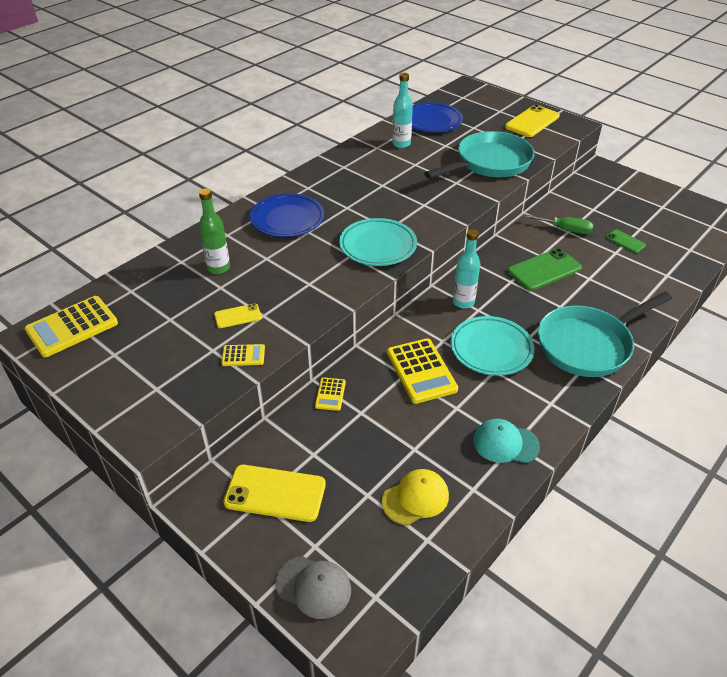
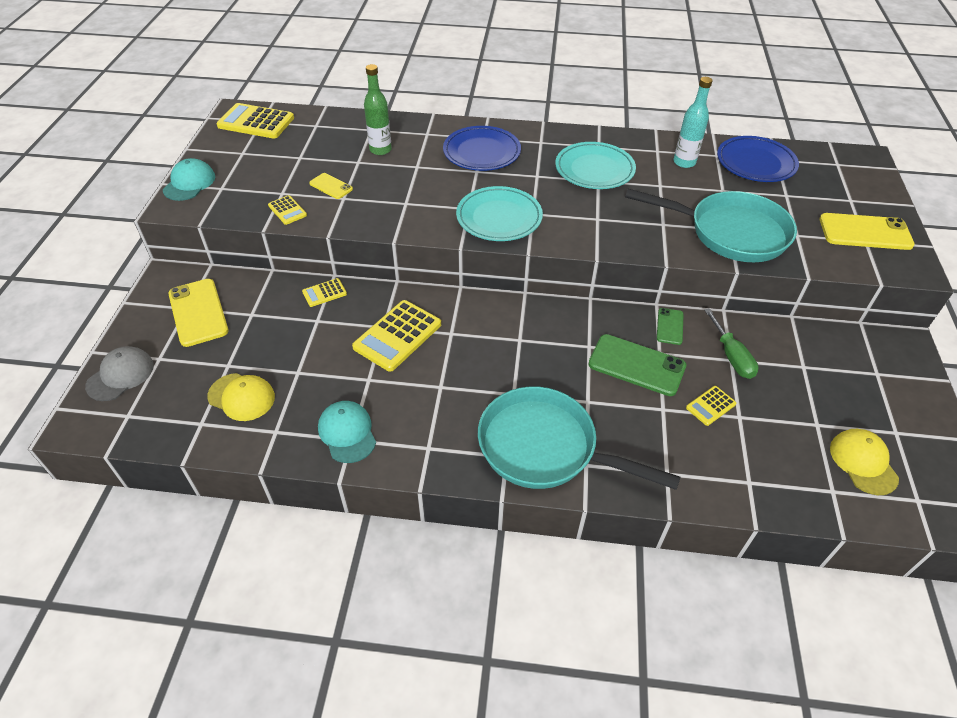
camera: 55 degrees right, 5 degrees up
grey cap [276,556,351,619] -> grey cap turned 135 degrees counterclockwise [85,346,154,401]
turquoise plate [450,316,534,376] -> turquoise plate moved to [555,142,636,189]
turquoise bottle [453,229,480,309] -> none
green phone [606,229,646,253] -> green phone moved to [657,308,683,345]
none -> turquoise cap [163,158,215,201]
none -> yellow calculator [686,386,736,426]
none -> yellow cap [830,429,899,495]

